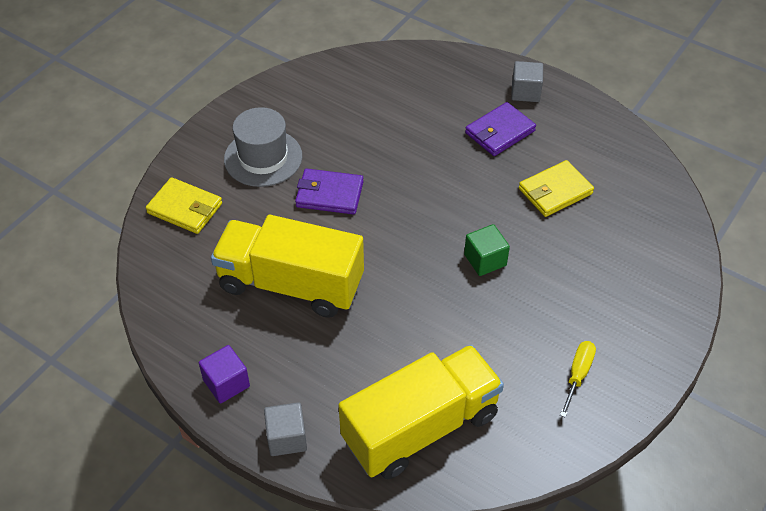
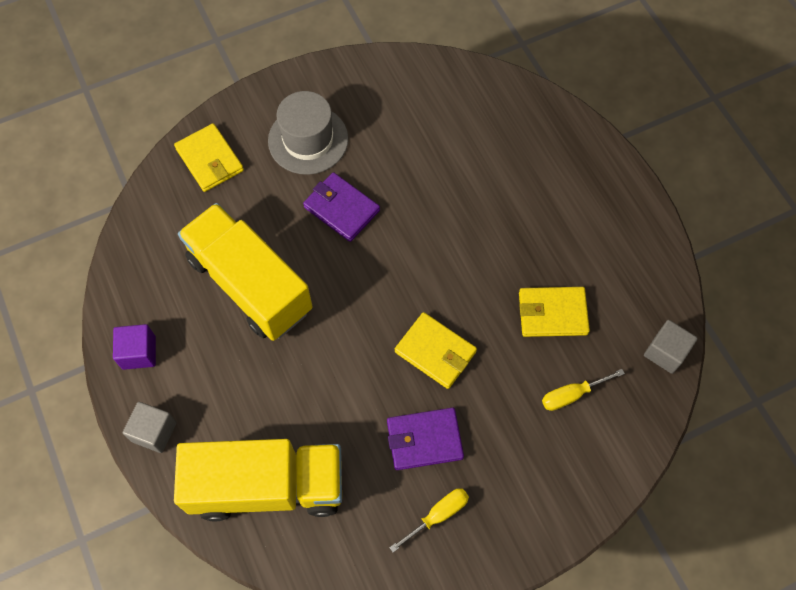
camera: 30 degrees right, 15 degrees up
green cube [464,224,510,276] -> yellow wallet [395,312,477,389]
purple wallet [465,102,536,156] -> purple wallet moved to [387,408,464,470]
grey cube [511,61,543,102] -> grey cube moved to [644,320,698,374]
none -> yellow screwdriver [542,369,625,411]

